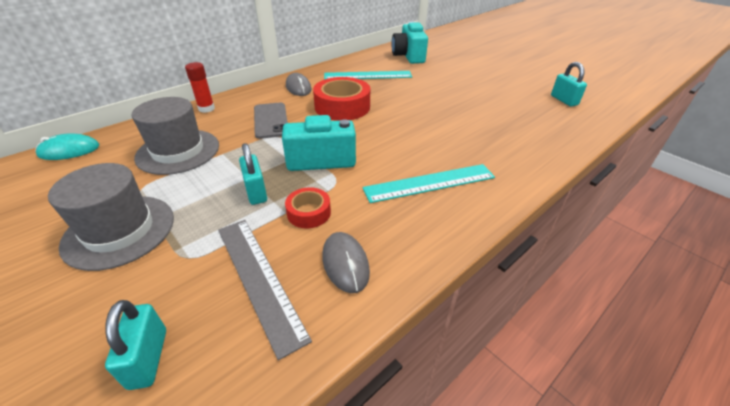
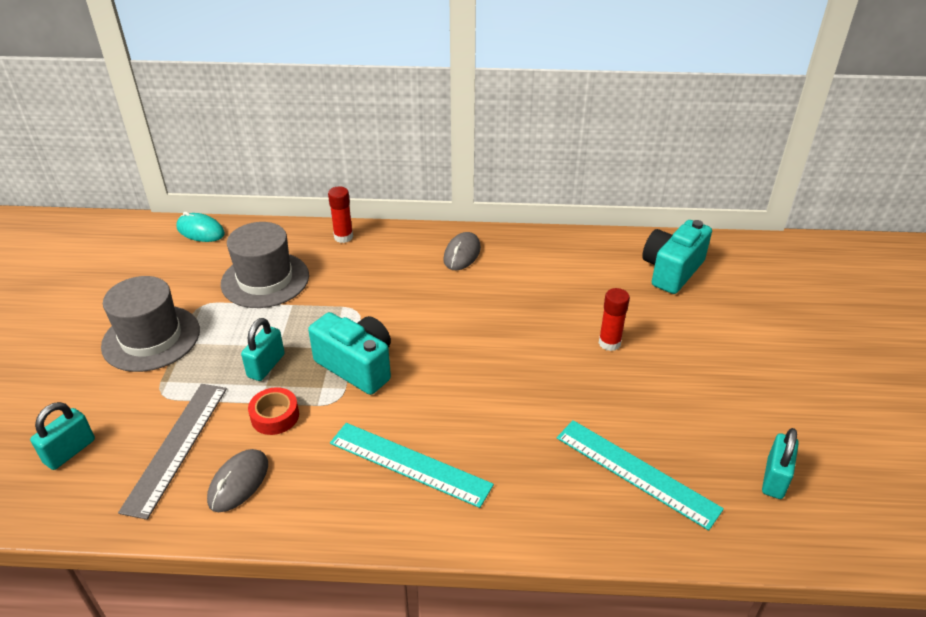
camera: 45 degrees right, 0 degrees up
grey phone [254,102,288,139] -> none
red tape [313,77,370,121] -> none
turquoise ruler [324,71,412,80] -> turquoise ruler moved to [557,420,724,531]
none -> red glue stick [599,288,630,351]

